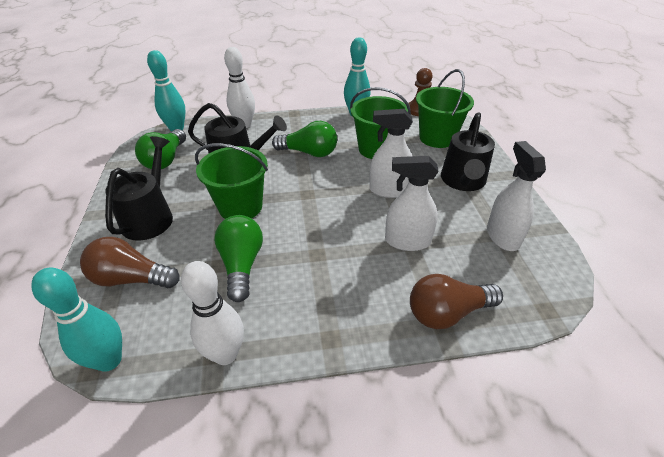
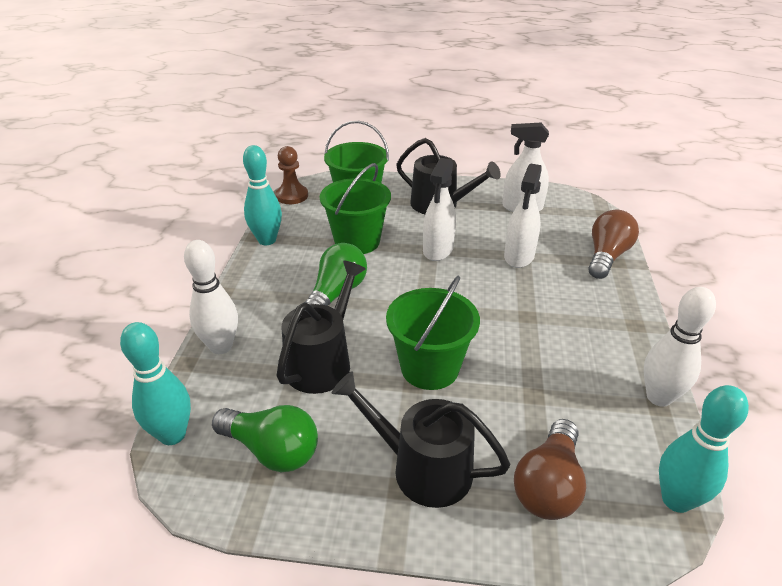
camera: 75 degrees left, 5 degrees down
green light bulb [214,215,263,302] -> none
brown light bulb [410,274,503,329] -> brown light bulb turned 150 degrees counterclockwise [588,210,639,279]

